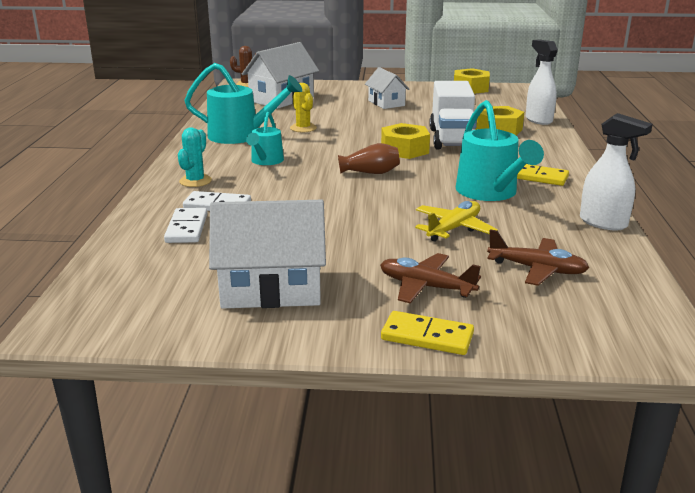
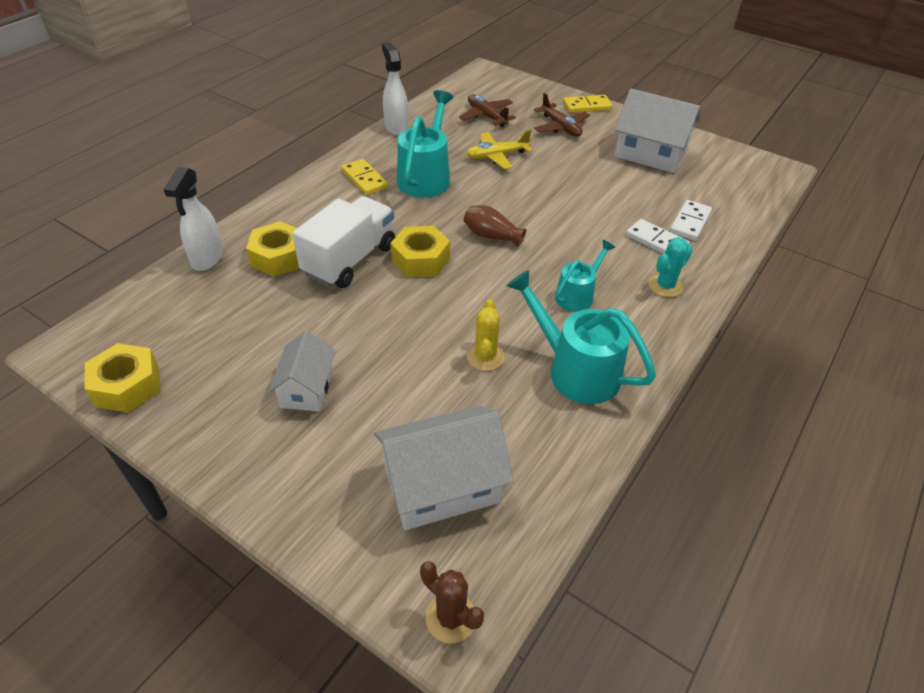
camera: 150 degrees left, 20 degrees up
yellow domino [381,311,474,355] -> yellow domino turned 60 degrees counterclockwise [563,95,612,113]

